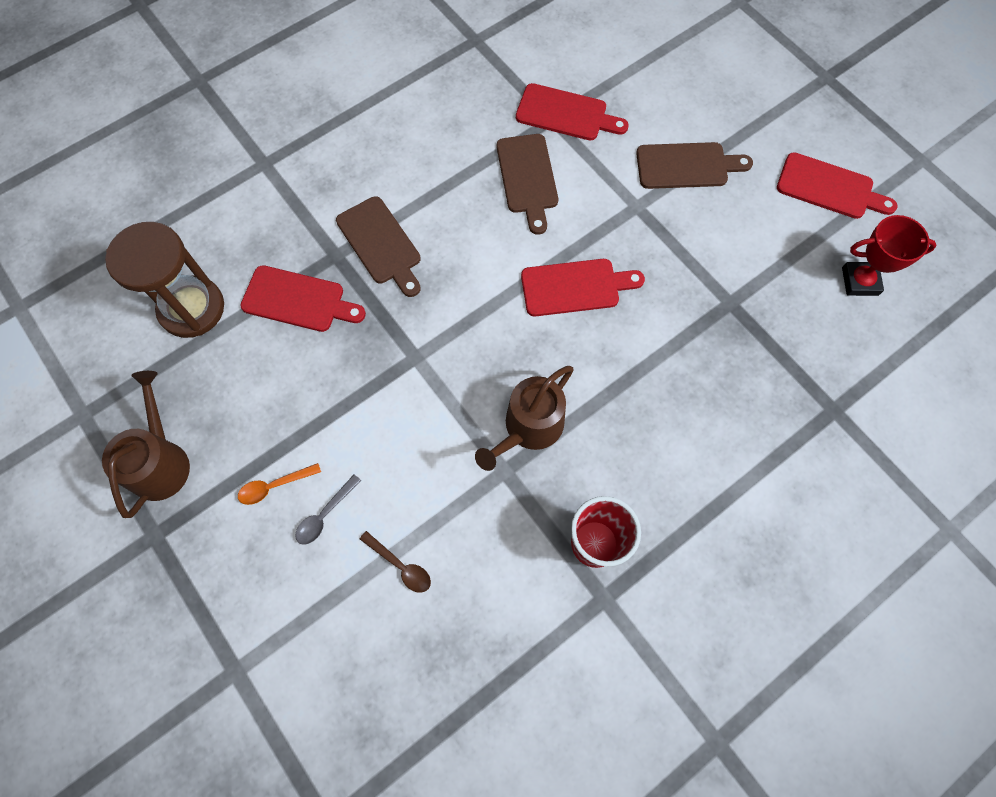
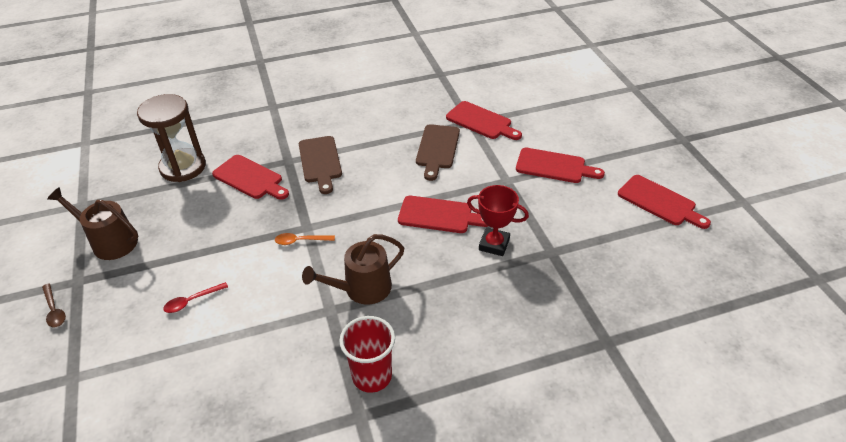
camera: 20 degrees right, 25 degrees down
brown watering can [102,371,190,518] -> brown watering can turned 90 degrees counterclockwise [47,187,138,260]
orange spoon [238,463,321,505] -> orange spoon moved to [275,233,335,245]
grey spoon [295,475,361,545] -> red spoon [163,282,228,313]
brown spoon [360,531,431,593] -> brown spoon moved to [42,284,66,327]
brown cutting board [636,142,753,189] -> red cutting board [516,148,605,183]
red trophy [842,215,937,296] -> red trophy moved to [467,185,529,256]

